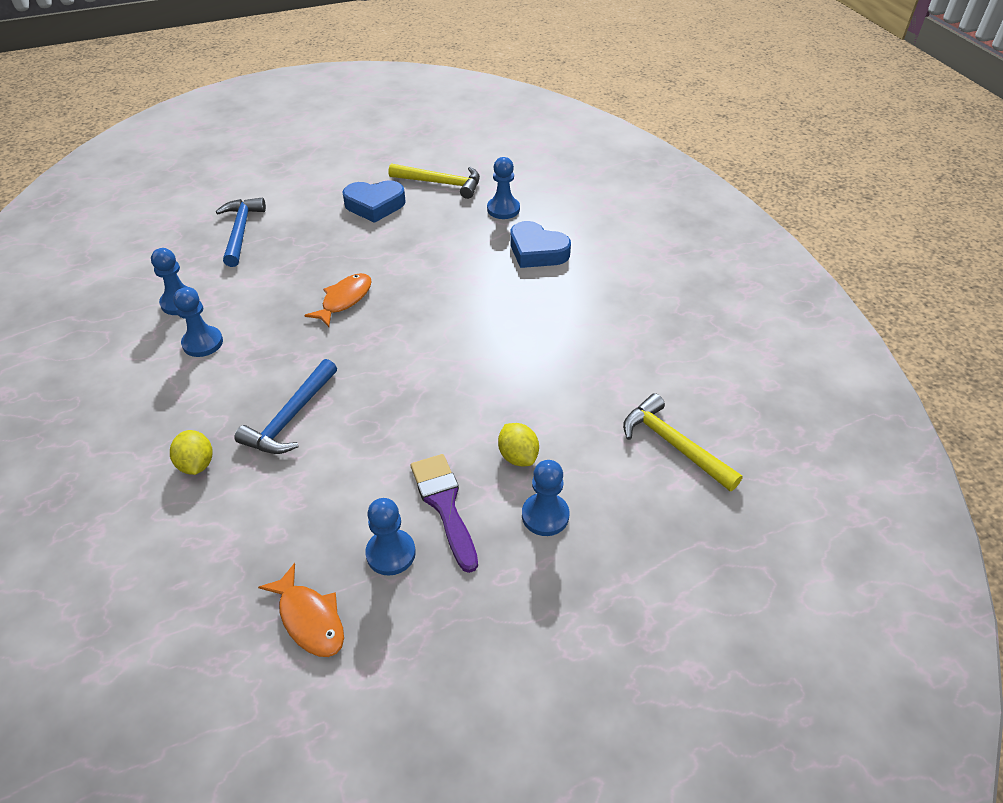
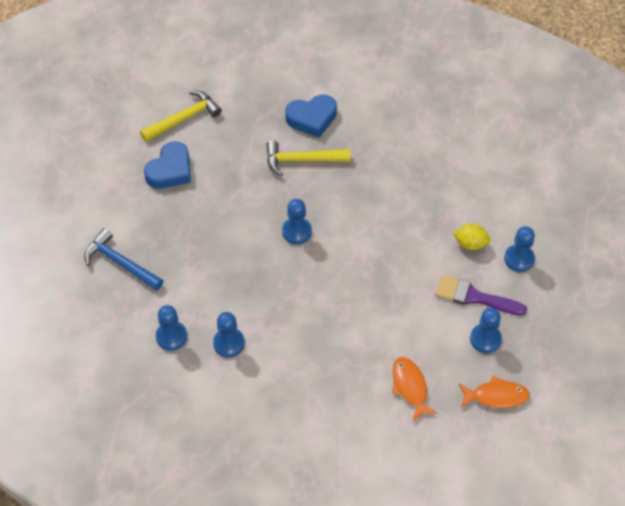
camera: 50 degrees left, 10 degrees up
yellow lemon [170,430,213,475] -> none
blue hammer [234,359,337,454] -> none
orange fish [304,273,372,327] -> orange fish moved to [392,357,437,421]
blue pawn [487,157,520,219] -> blue pawn moved to [282,199,312,244]
yellow hammer [623,393,743,491] -> yellow hammer moved to [266,140,351,177]

